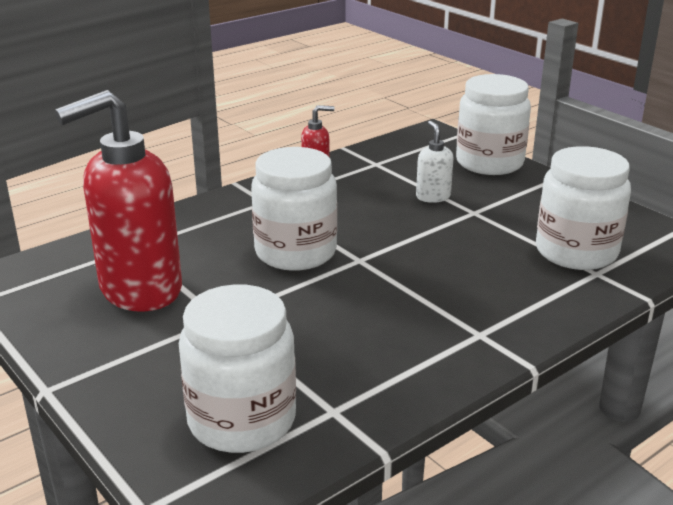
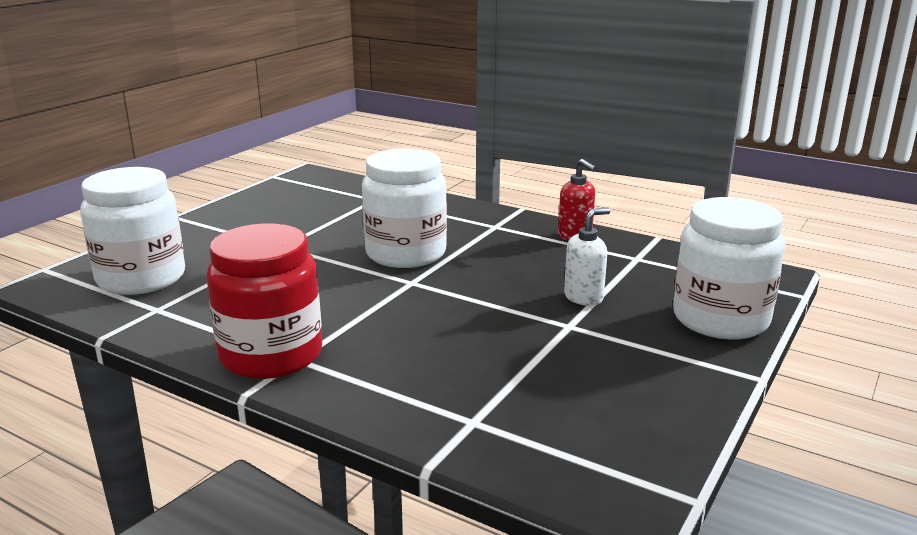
camera: 70 degrees right, 5 degrees down
red soap dispenser [55,90,182,312] -> none
white jar [536,146,631,270] -> none
none -> red jar [207,223,322,379]

